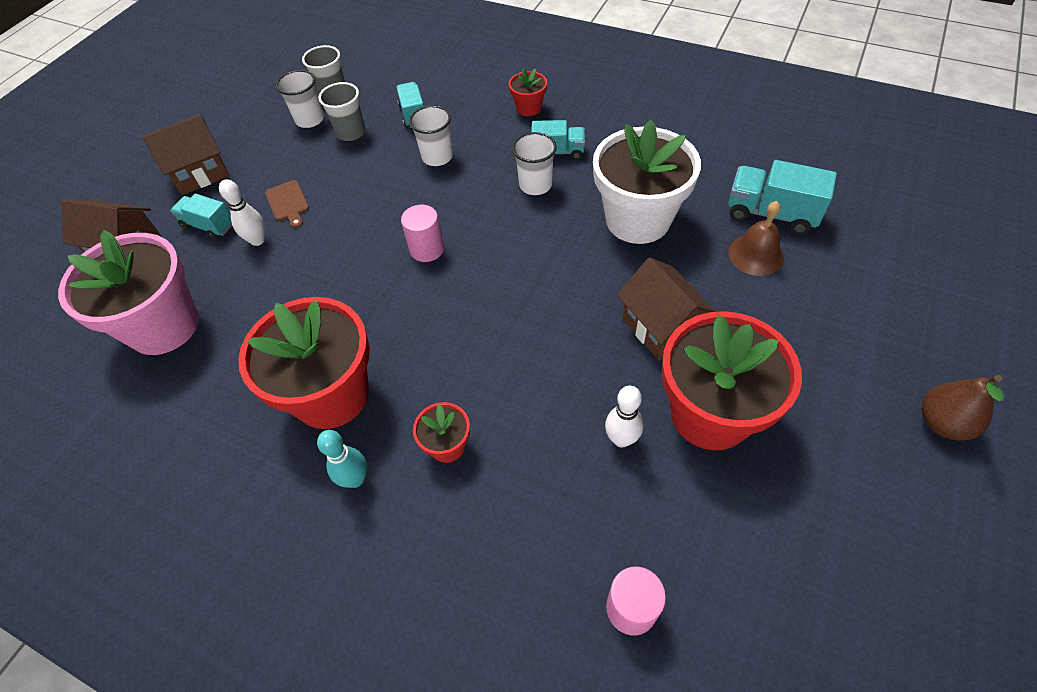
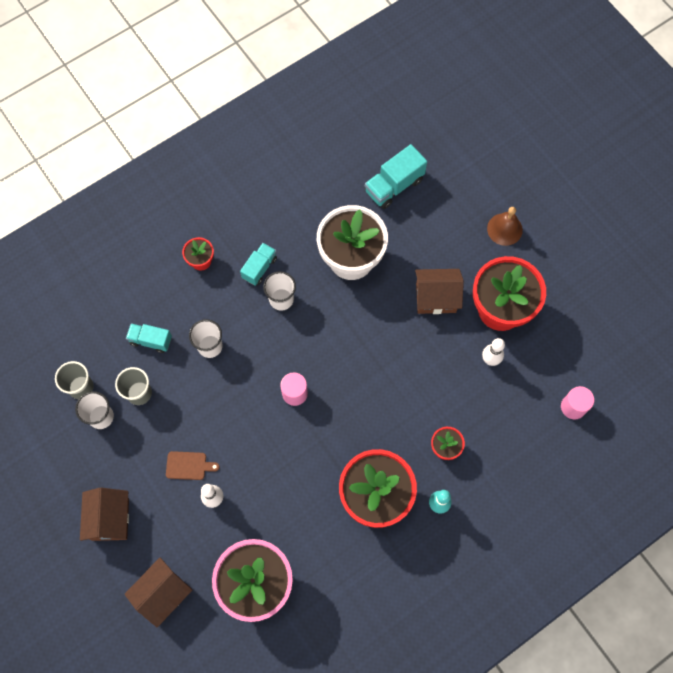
camera: 65 degrees left, 15 degrees up
turquoise truck [170,194,232,240] -> none
brown bell [728,201,784,276] -> brown bell moved to [487,207,523,246]
brown pear [922,375,1004,441] -> none

